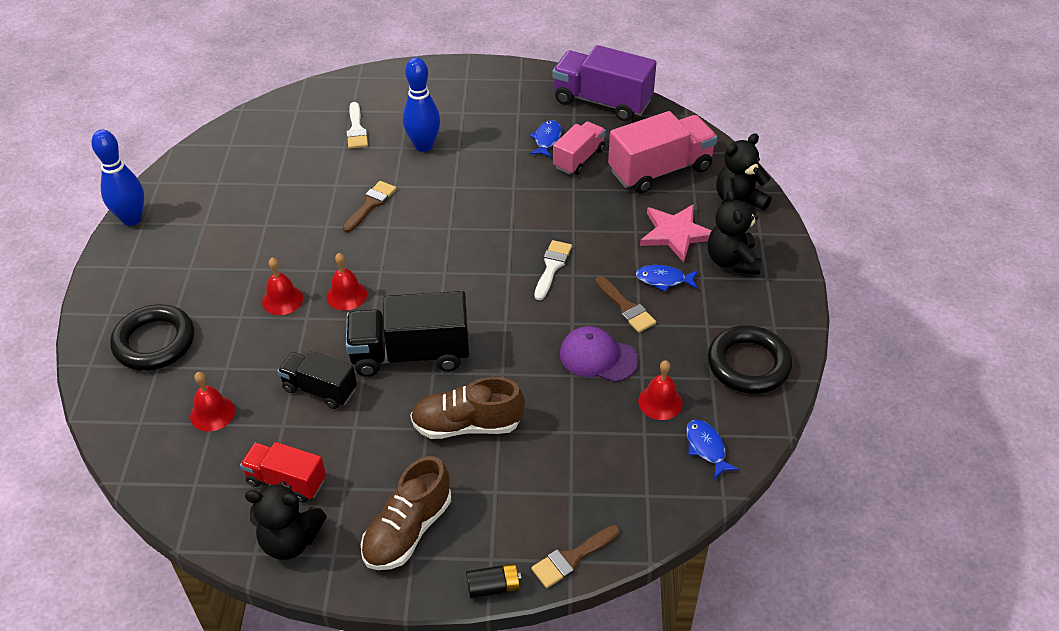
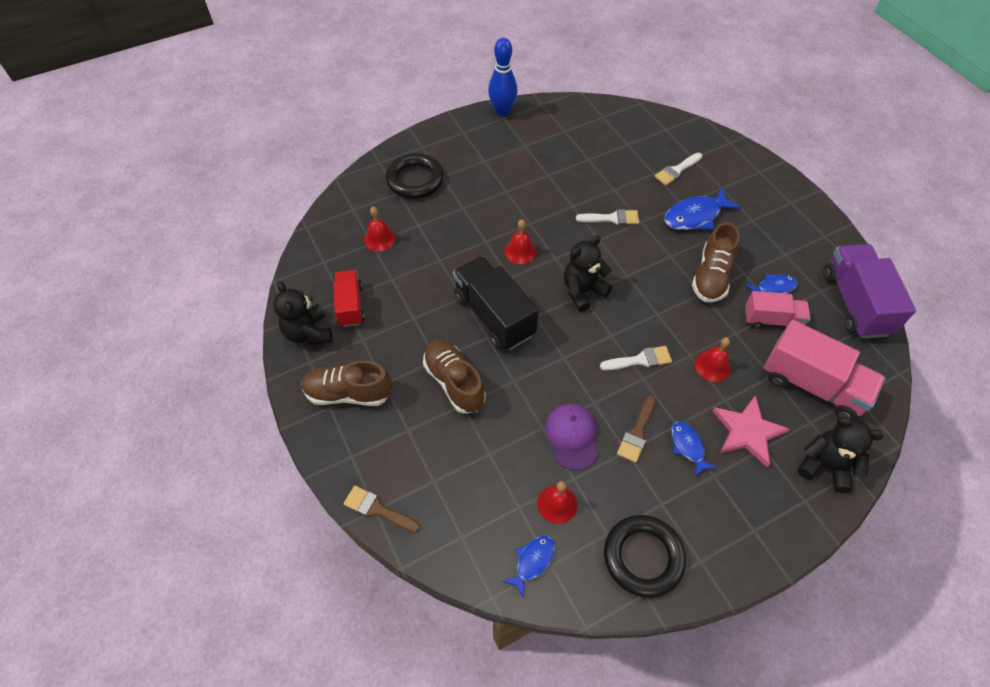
camera: 60 degrees right, 10 degrees up
red bell [262,258,303,315] -> red bell moved to [695,337,731,382]
black truck [277,351,357,409] -> none
brown brush [343,181,396,233] -> white brush [576,209,639,225]
blue bowling pin [403,57,440,152] -> blue fish [664,187,741,230]
black battery [466,563,521,599] -> none
black teddy bear [708,190,761,275] -> black teddy bear moved to [564,235,612,312]
none -> brown shoe [692,222,740,302]

